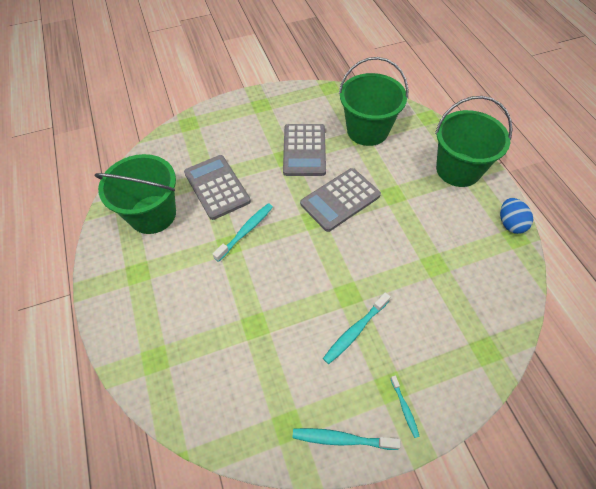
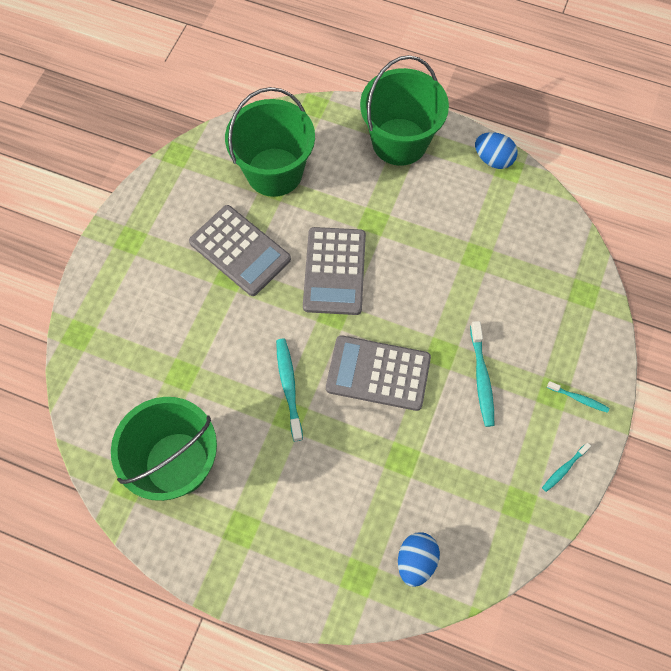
camera: 50 degrees left, 10 degrees up
grey calculator [184,155,251,220] -> grey calculator moved to [326,335,431,411]
turquoise toothbrush [292,428,400,450] -> turquoise toothbrush [542,442,591,492], size x0.59
none -> blue egg [398,532,440,587]

